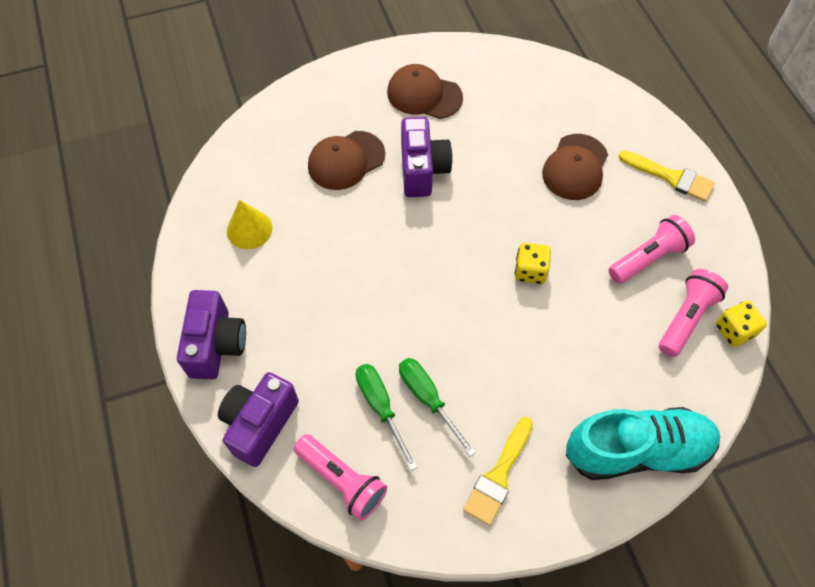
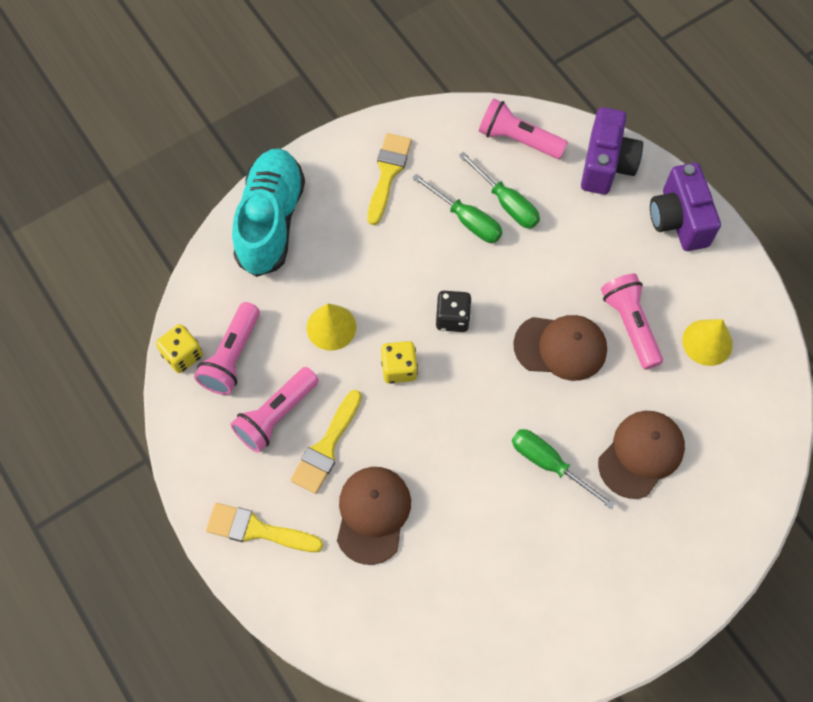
camera: 165 degrees right, 5 degrees up
brown cap [387,64,463,119] -> brown cap moved to [513,315,607,381]
purple camera [401,117,453,197] -> green screwdriver [512,429,616,509]
turquoise shoe [566,407,720,480] -> turquoise shoe turned 120 degrees clockwise [232,148,305,277]
none -> yellow brush [291,390,362,494]
none -> yellow cone [306,303,356,351]
none -> black dice [436,291,472,332]
none -> pink flashlight [601,274,663,369]

